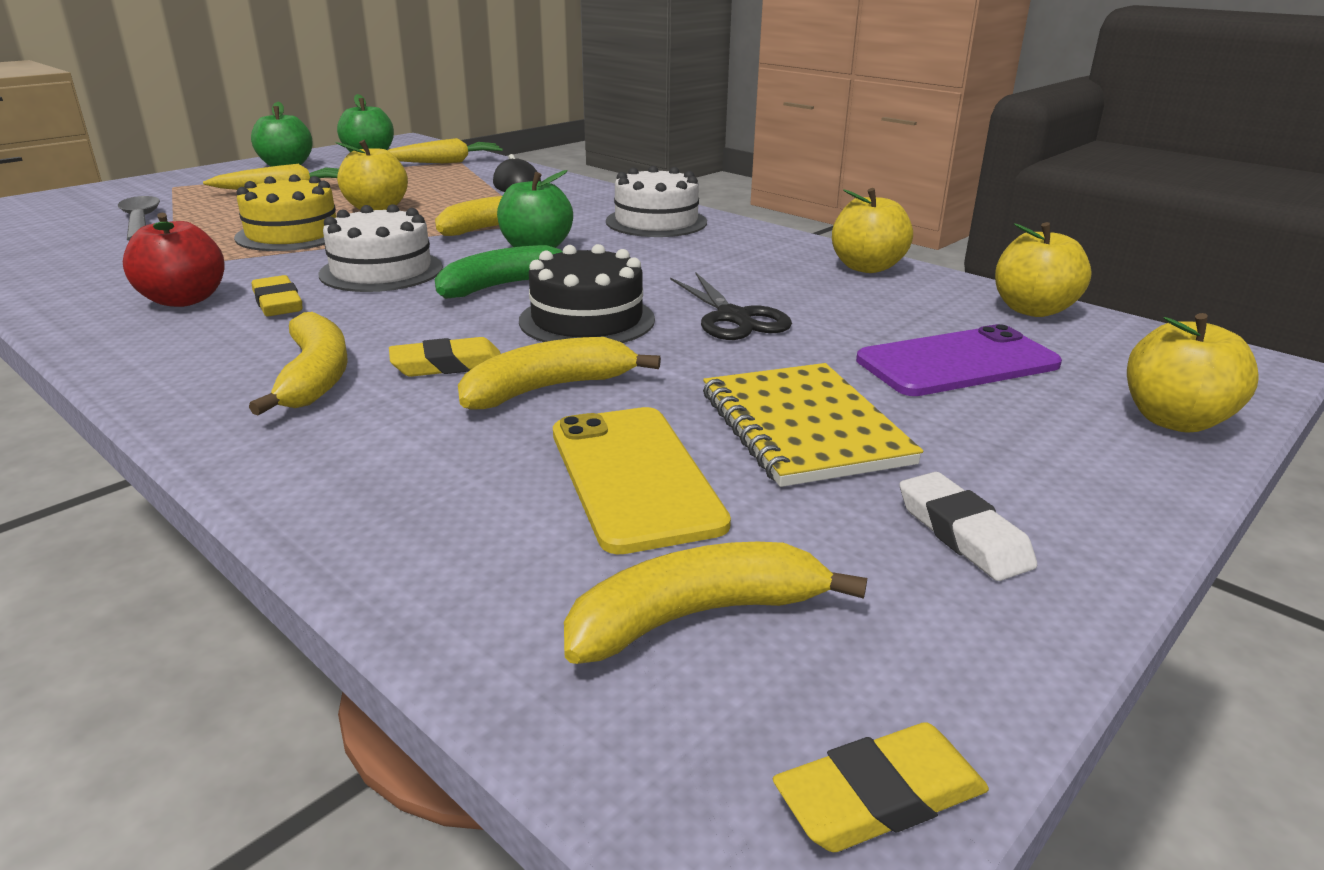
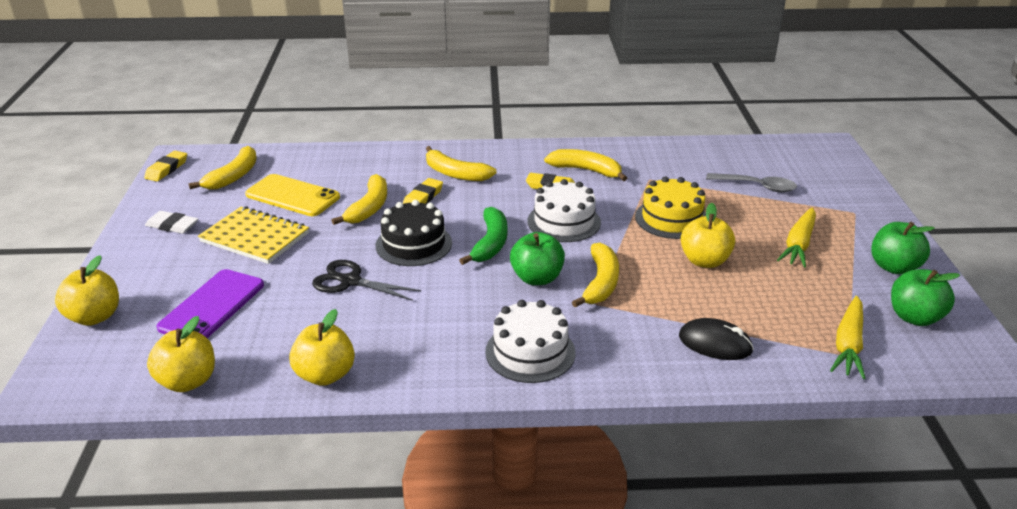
camera: 135 degrees right, 5 degrees up
red apple [123,213,225,307] -> yellow banana [544,149,627,181]

